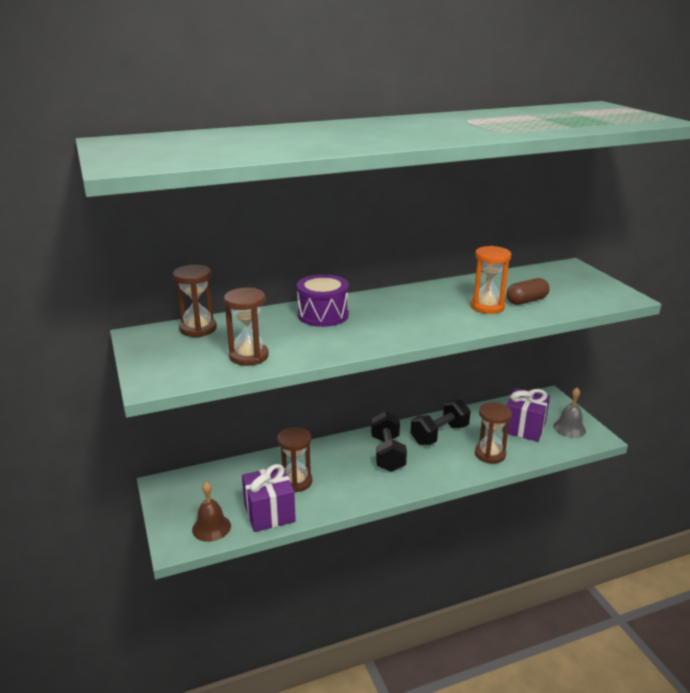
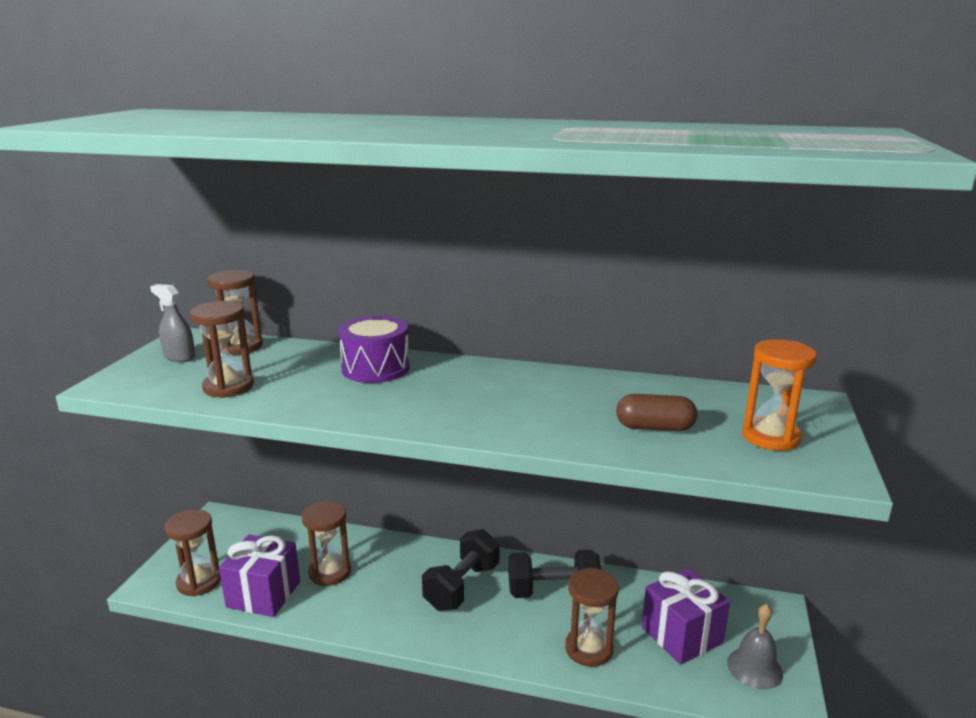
camera: 35 degrees right, 5 degrees down
brown bell [192,482,231,542] -> brown hourglass [164,509,221,596]
orange hourglass [470,246,511,314] -> orange hourglass moved to [742,339,817,451]
none -> grey spray bottle [150,284,195,362]

